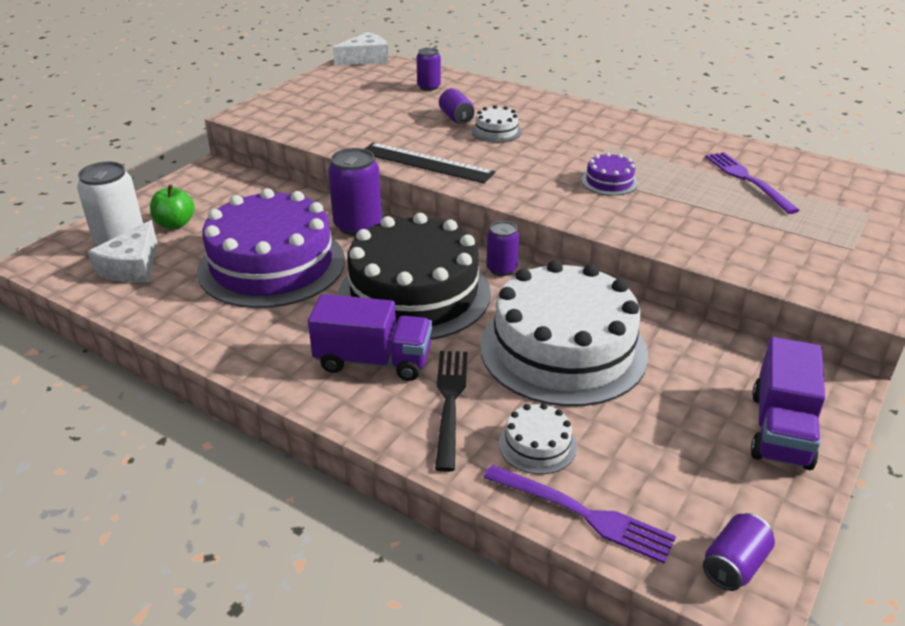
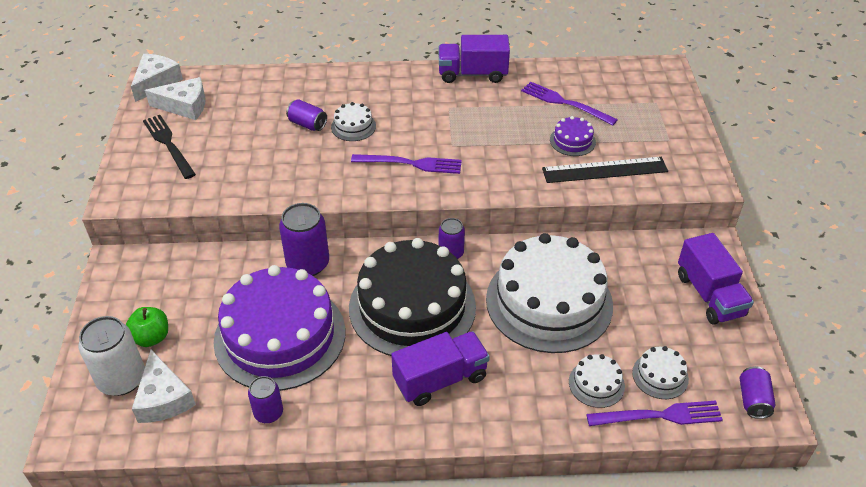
camera: 35 degrees left, 10 degrees up
black ruler [365,143,495,183] -> black ruler moved to [542,157,668,183]
purple can [416,48,441,91] -> purple can moved to [248,376,283,423]
black fork [435,351,467,472] -> black fork moved to [143,115,196,179]
purple cake [581,152,638,196] -> purple cake moved to [550,116,596,156]
none -> white cheese [145,77,205,120]
none -> purple fork [351,154,462,174]
none -> purple truck [439,35,510,83]
none -> white cake [632,346,689,399]

